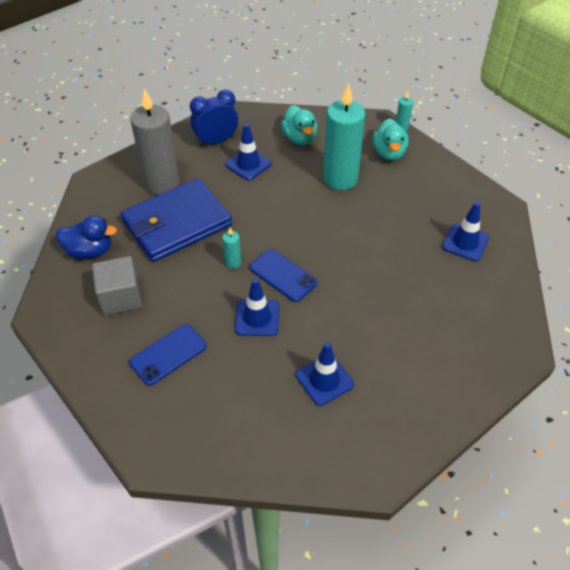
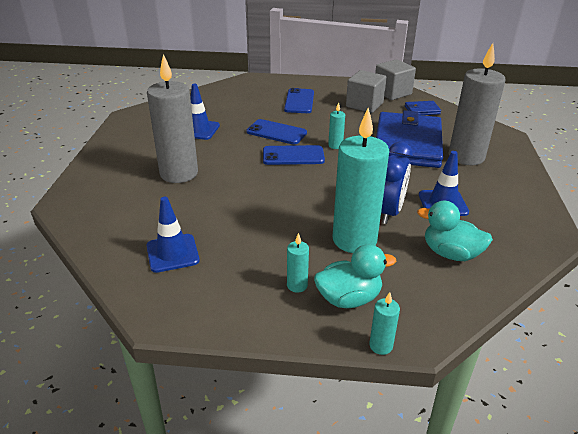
camera: 135 degrees right, 15 degrees down
blue duck [56,215,117,259] -> blue wallet [405,101,441,115]
blue clock [190,90,238,147] -> blue clock moved to [381,142,413,224]
blue traffic cone [235,278,279,336] -> blue phone [246,119,307,145]
turquoise duck [373,118,408,161] -> turquoise duck turned 120 degrees clockwise [314,244,396,308]
none -> grey candle [147,54,198,183]
none -> turquoise candle [287,233,309,293]
none -> grey cube [375,59,416,100]

